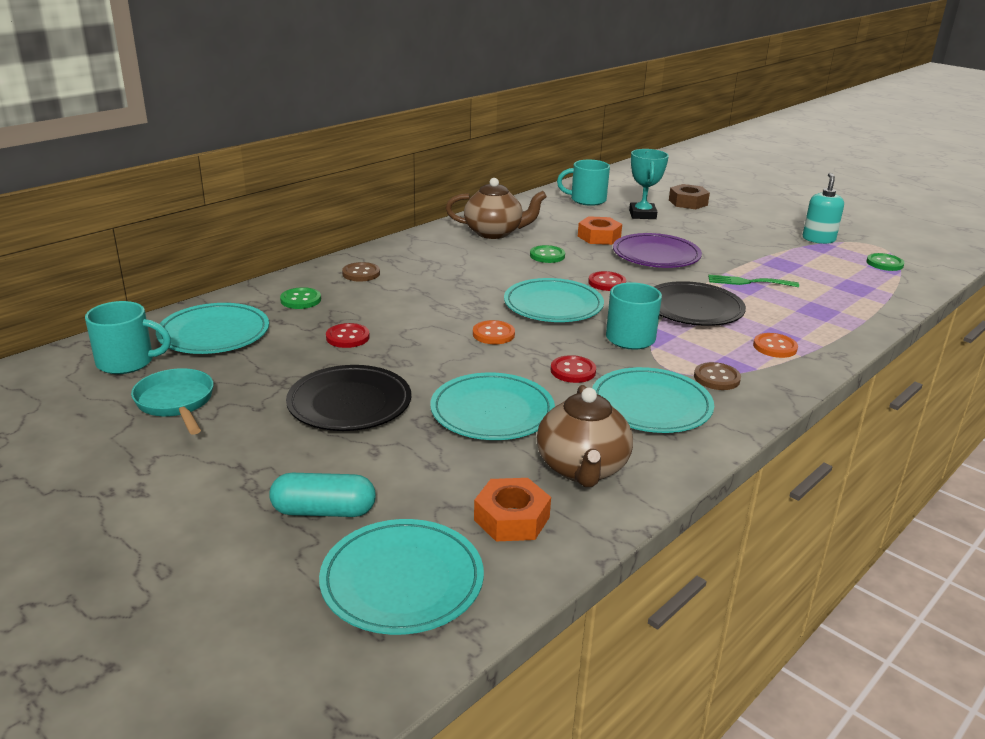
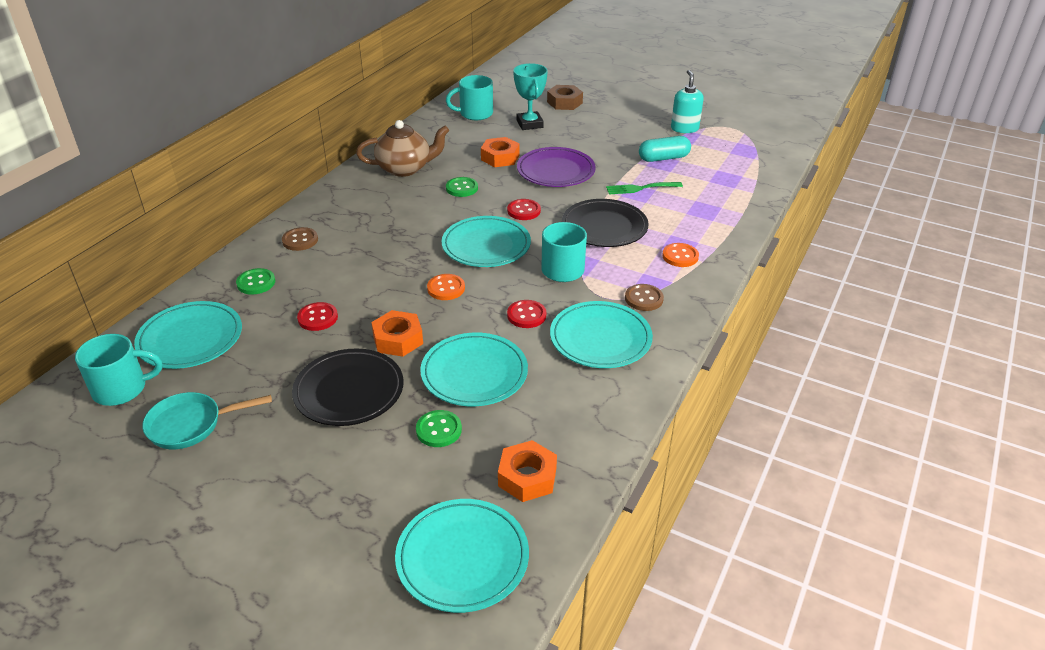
camera: 15 degrees left, 10 degrees up
turquoise pan [131,368,214,435] -> turquoise pan turned 60 degrees counterclockwise [142,392,272,449]
turquoise capsule [269,473,376,517] -> turquoise capsule moved to [639,136,691,162]
brown teapot [537,385,633,487] -> none
green button [866,253,904,271] -> green button moved to [416,410,462,447]
none -> orange nut [371,310,423,357]

